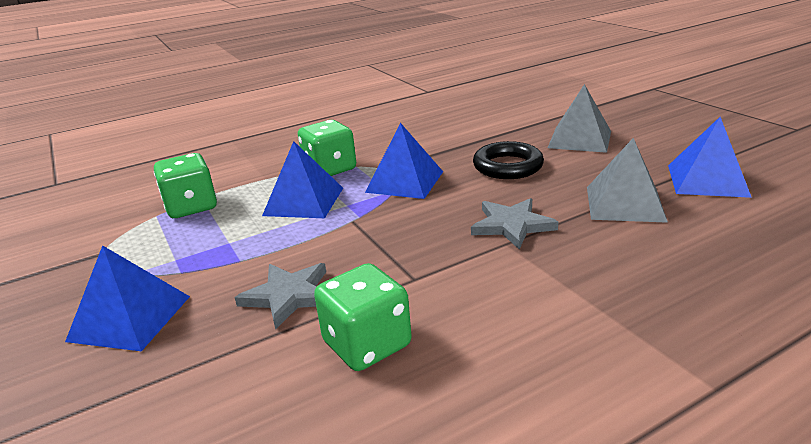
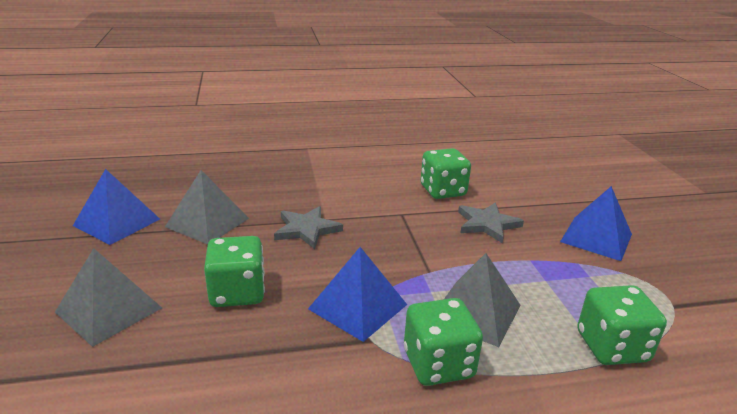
camera: 165 degrees left, 0 degrees up
blue pyramid [262,141,343,218] -> grey pyramid [444,253,521,347]
black ring [473,141,544,179] -> green dice [204,236,265,307]

